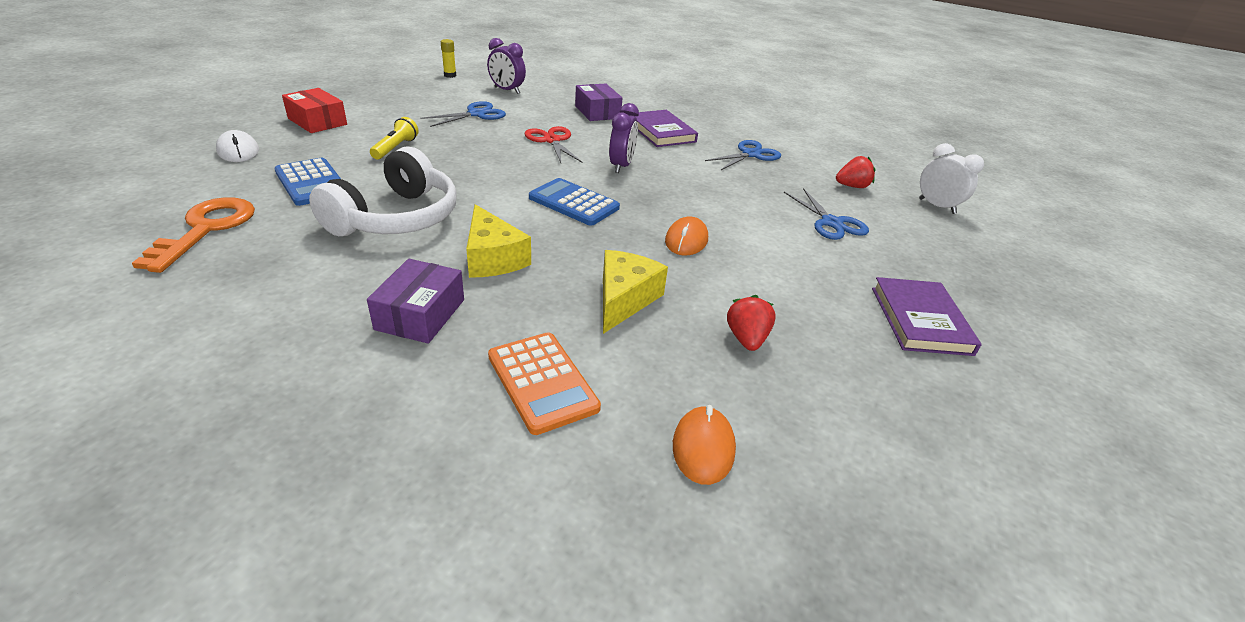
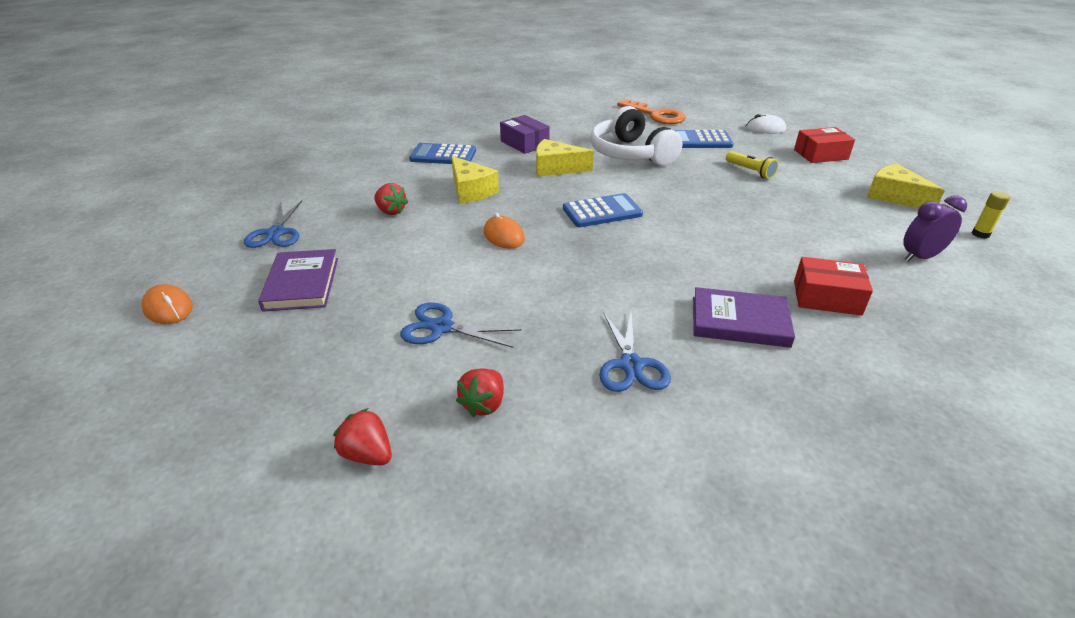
camera: 130 degrees right, 0 degrees up
blue scissors [421,101,506,127] -> blue scissors moved to [244,201,302,248]
orange calculator [488,332,601,435] -> blue calculator [409,143,476,164]
red scissors [525,126,583,163] -> none
purple box [575,83,622,121] -> red box [794,257,873,316]
purple clock [609,103,639,173] -> none
orange mouse [673,405,736,485] -> orange mouse moved to [142,284,193,324]
purple book [872,277,982,356] -> purple book turned 45 degrees clockwise [258,249,338,312]
white clock [919,143,984,214] -> red strawberry [333,408,392,465]
none -> yellow cheese [867,164,945,209]

